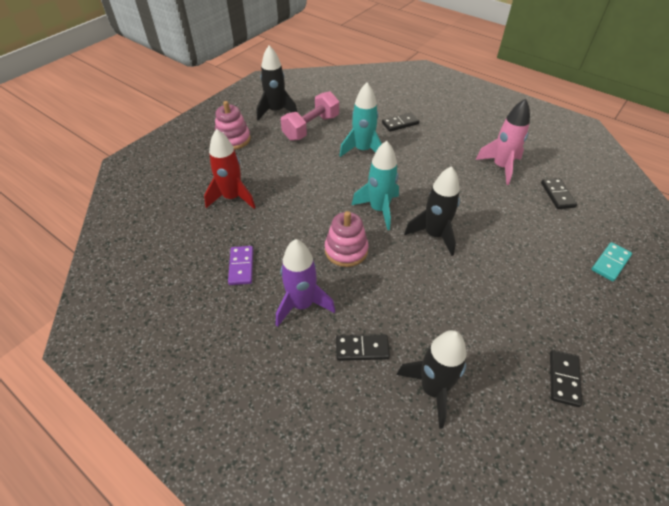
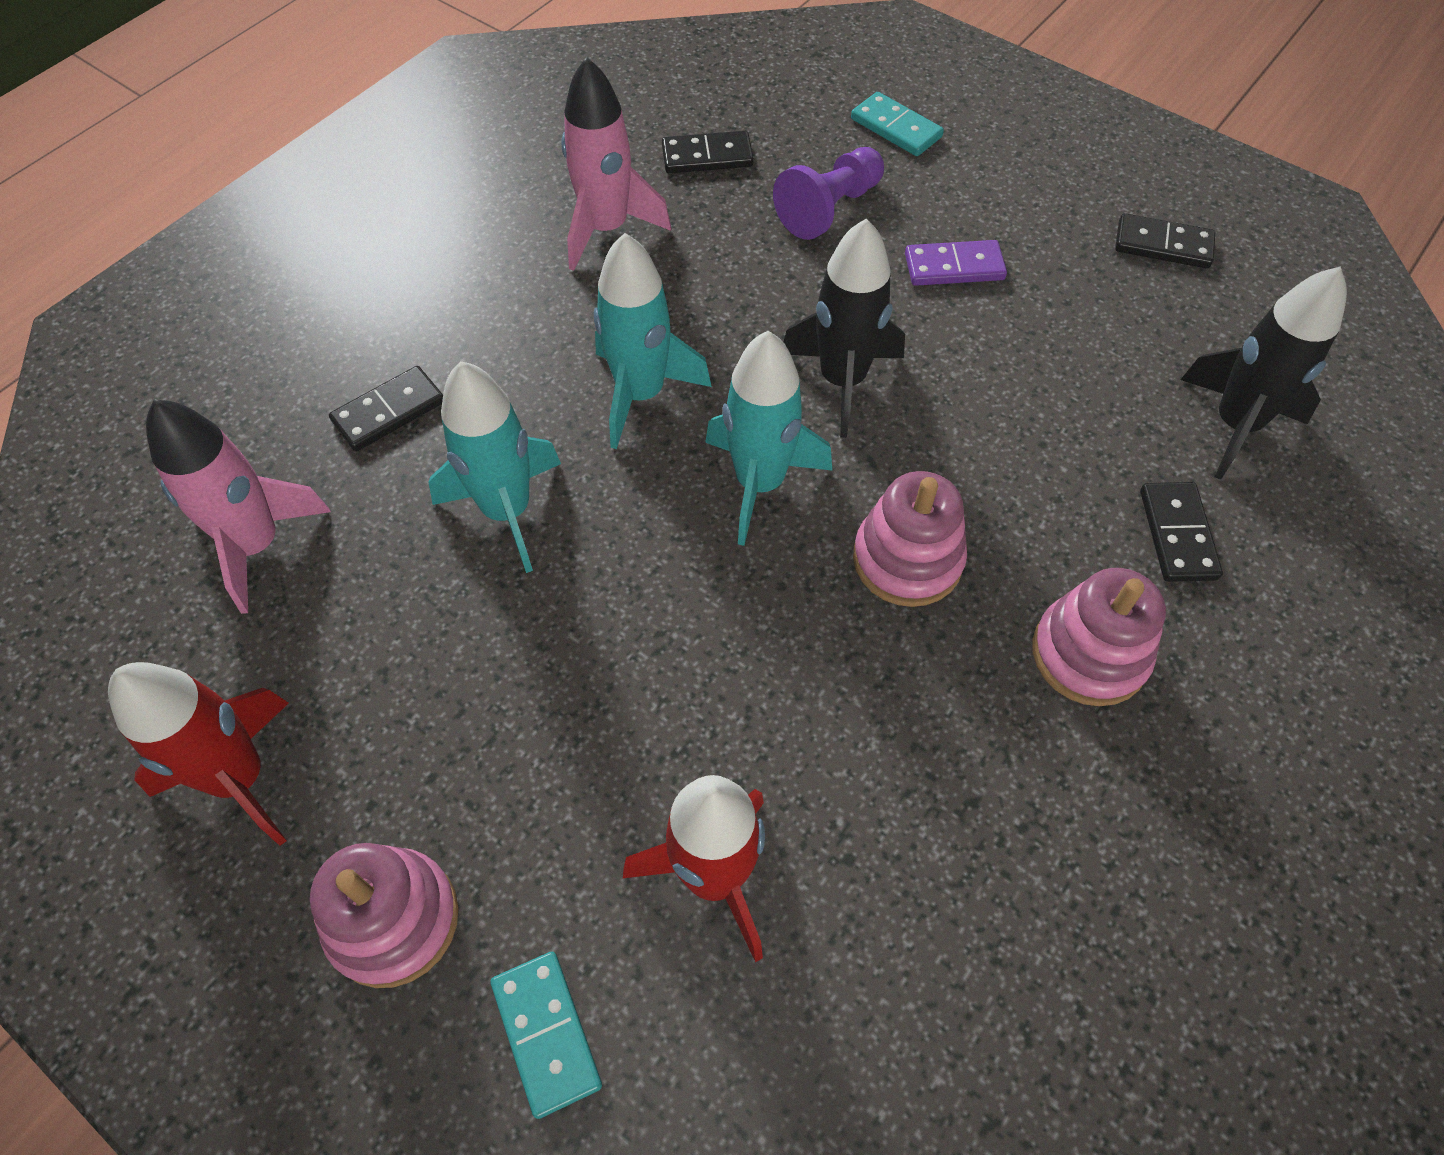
camera: 90 degrees left, 10 degrees up
purple domino [228,246,253,285] -> purple domino moved to [905,240,1007,286]
black rocket [257,46,297,121] -> red rocket [108,662,289,846]
purple rocket [276,239,335,327] -> pink stacking toy [1032,568,1166,706]
pink dumbbell [281,91,339,141] -> none
black domino [382,112,419,132] -> black domino turned 75 degrees clockwise [329,366,443,451]
none -> pink rocket [146,400,331,614]
none -> turquoise domino [490,952,602,1119]
none -> turquoise rocket [594,233,712,449]
none -> purple pawn [773,147,884,240]

